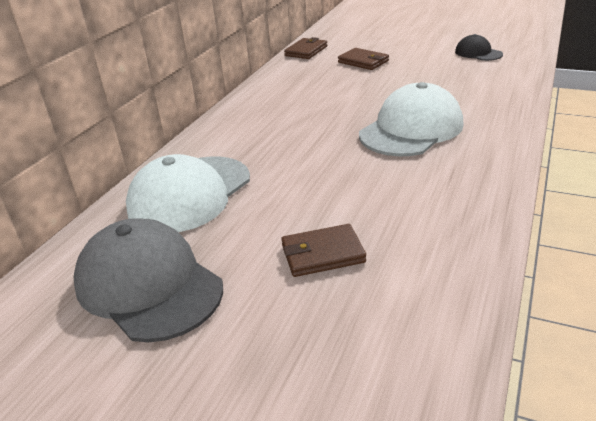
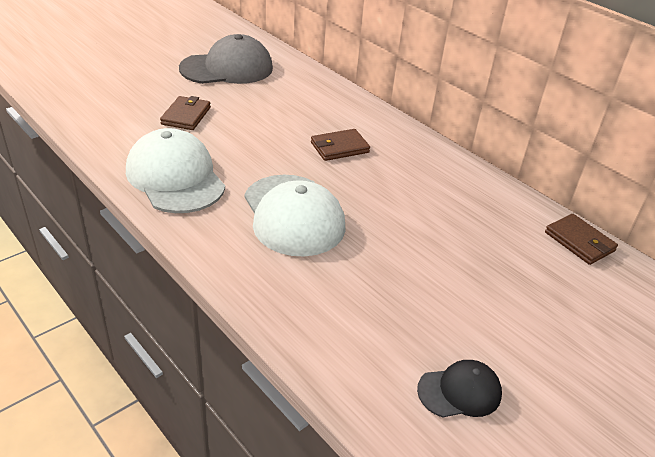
camera: 110 degrees right, 5 degrees up
white cap [126,154,250,232] -> white cap moved to [126,128,225,213]
brown wallet [338,48,389,70] -> brown wallet moved to [311,129,370,161]

